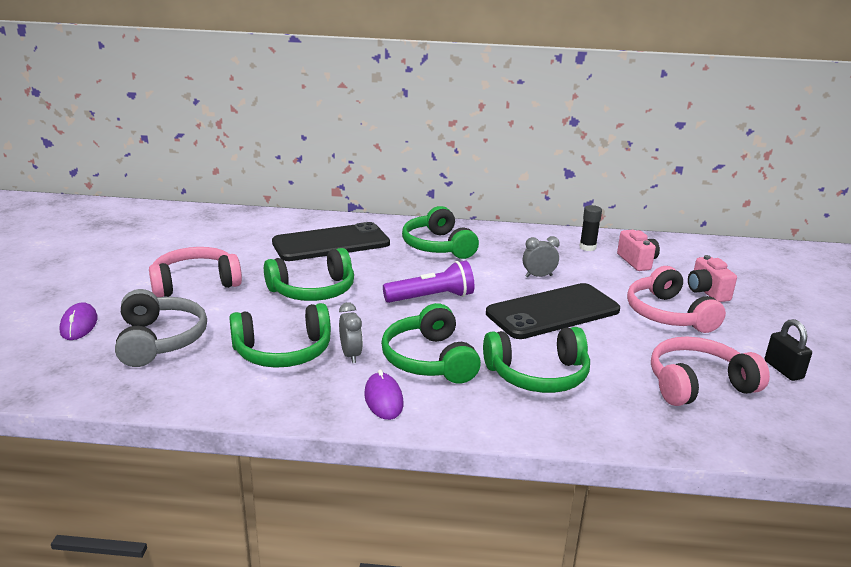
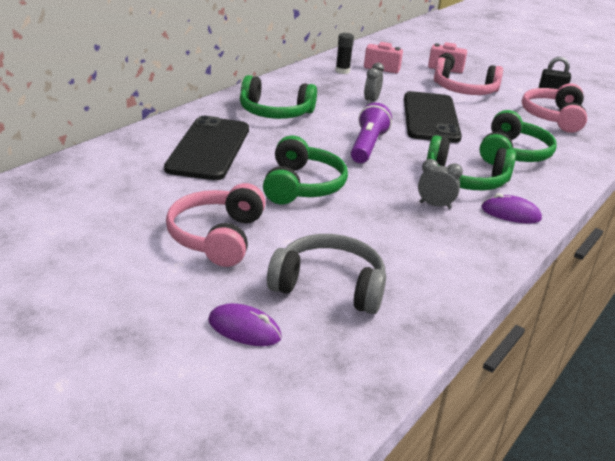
camera: 60 degrees left, 5 degrees up
green headphones [229,303,331,368] -> none

